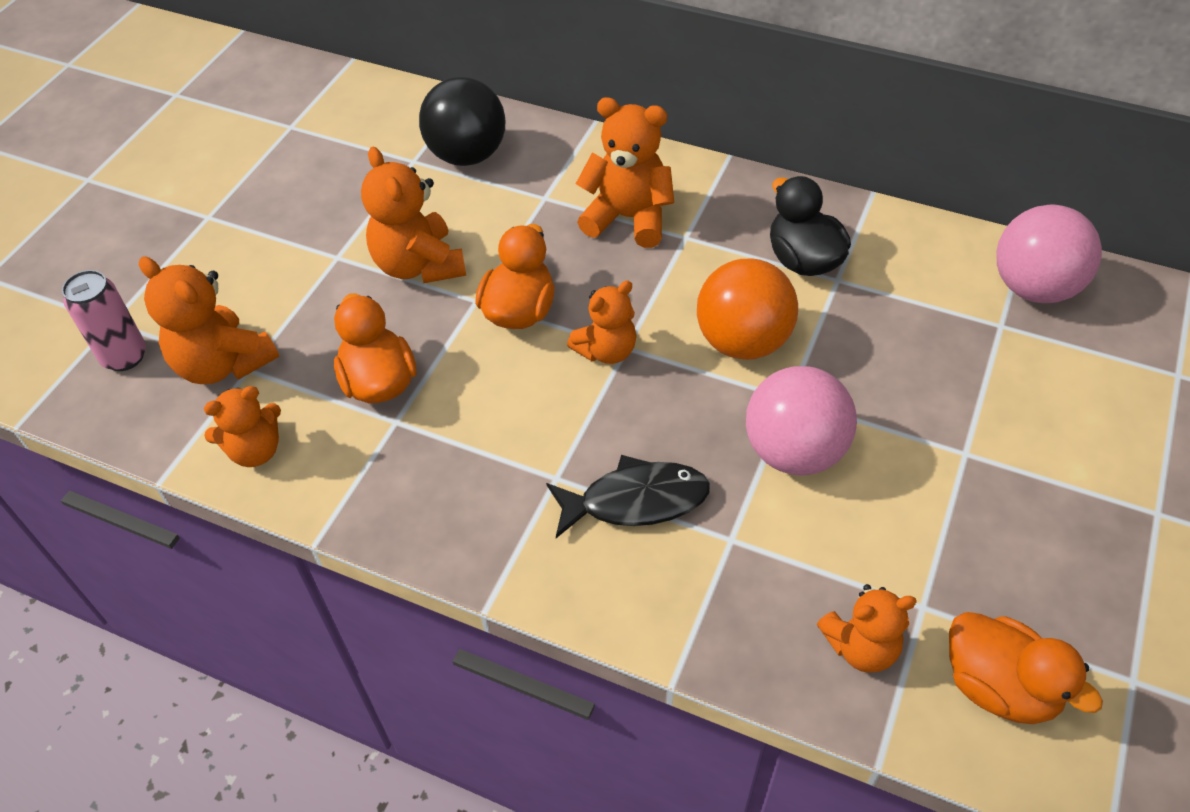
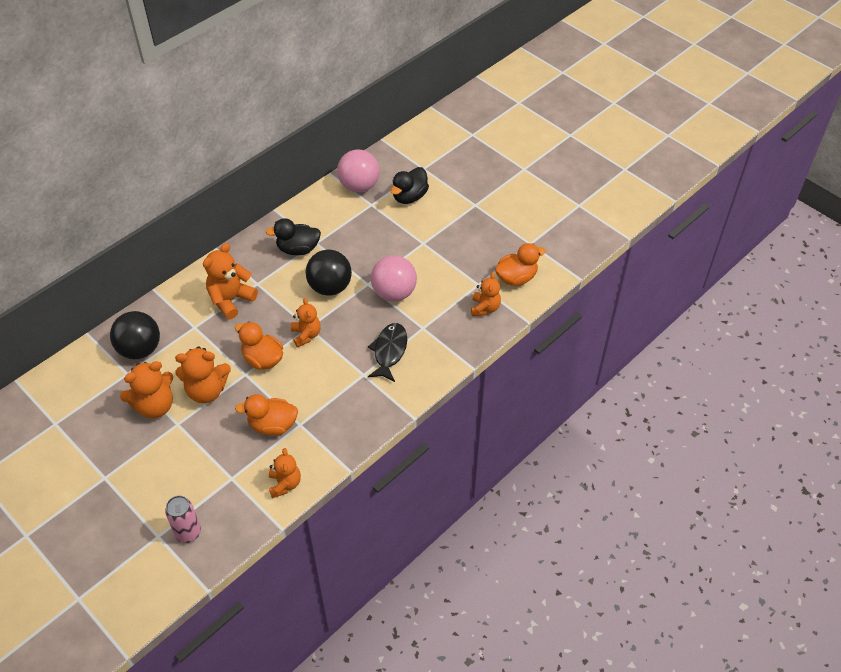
camera: 70 degrees left, 0 degrees up
orange teddy bear [139,256,279,384] -> orange teddy bear moved to [120,361,173,418]
orange ball [697,259,798,360] -> black ball [305,250,352,295]
none -> black duck [391,167,429,204]

